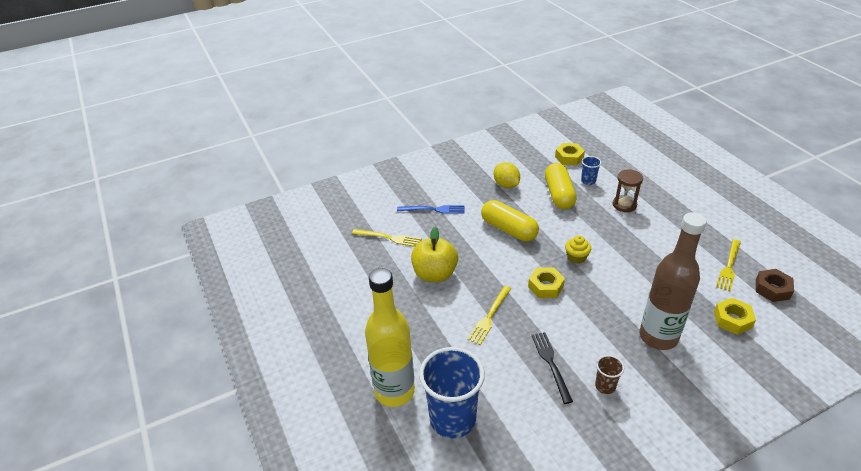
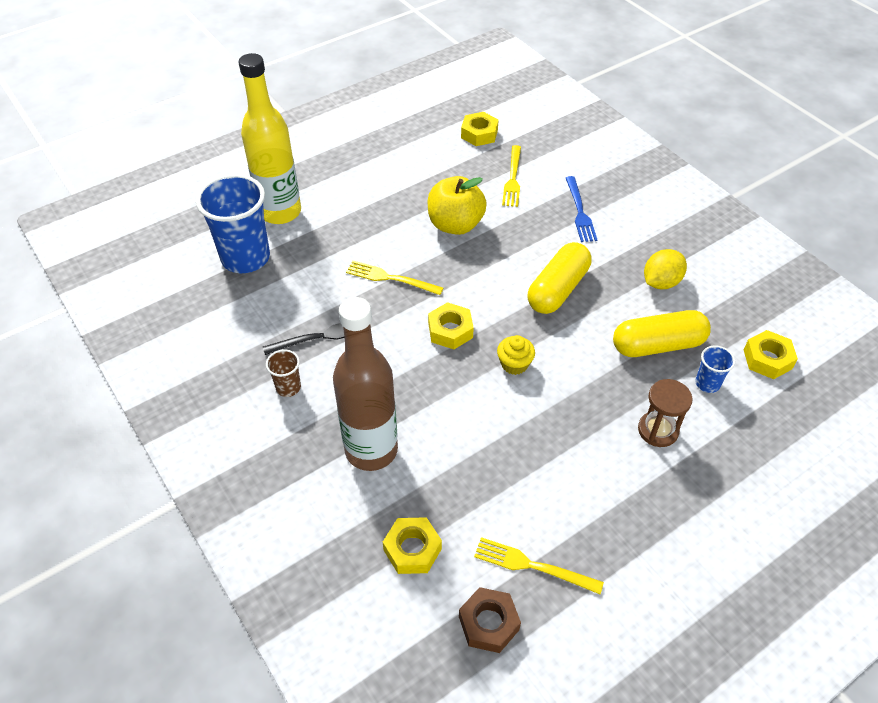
camera: 80 degrees right, 10 degrees up
none -> yellow nut [461,112,499,146]

